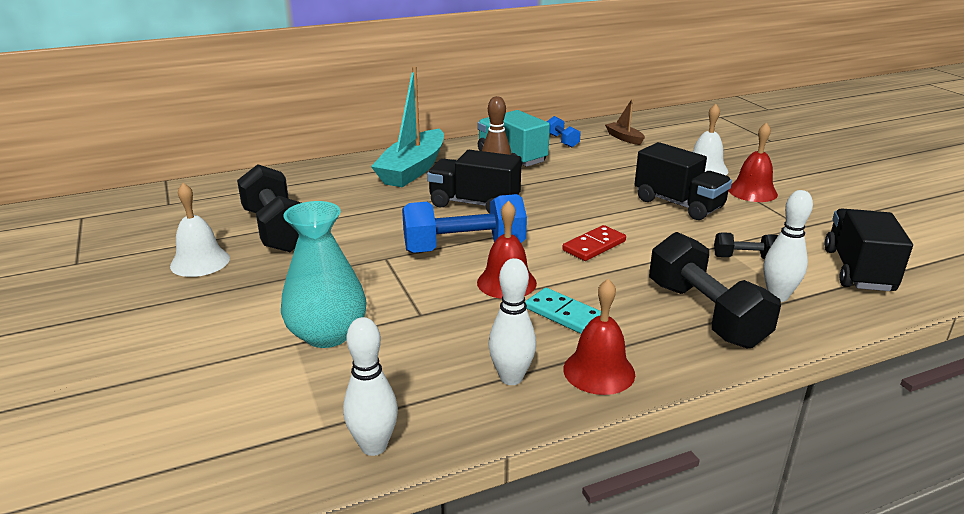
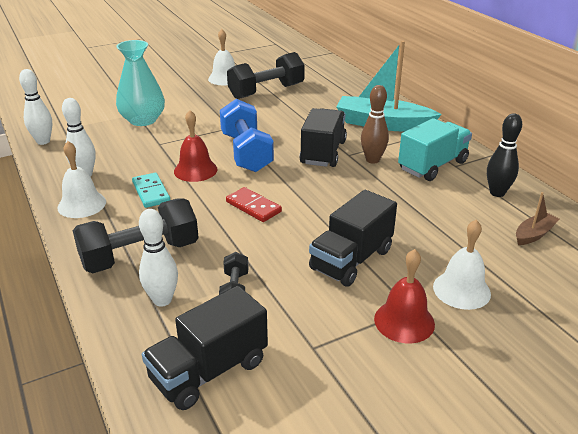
camera: 85 degrees right, 5 degrees up
turquoise domino [525,288,601,334] -> turquoise domino turned 60 degrees counterclockwise [132,173,170,208]
blue dumbbell [547,116,581,148] -> black bowling pin [487,113,522,197]
red bell [563,279,635,395] -> white bell [58,141,106,218]
black truck [824,209,913,291] -> black truck turned 135 degrees clockwise [142,286,268,410]

